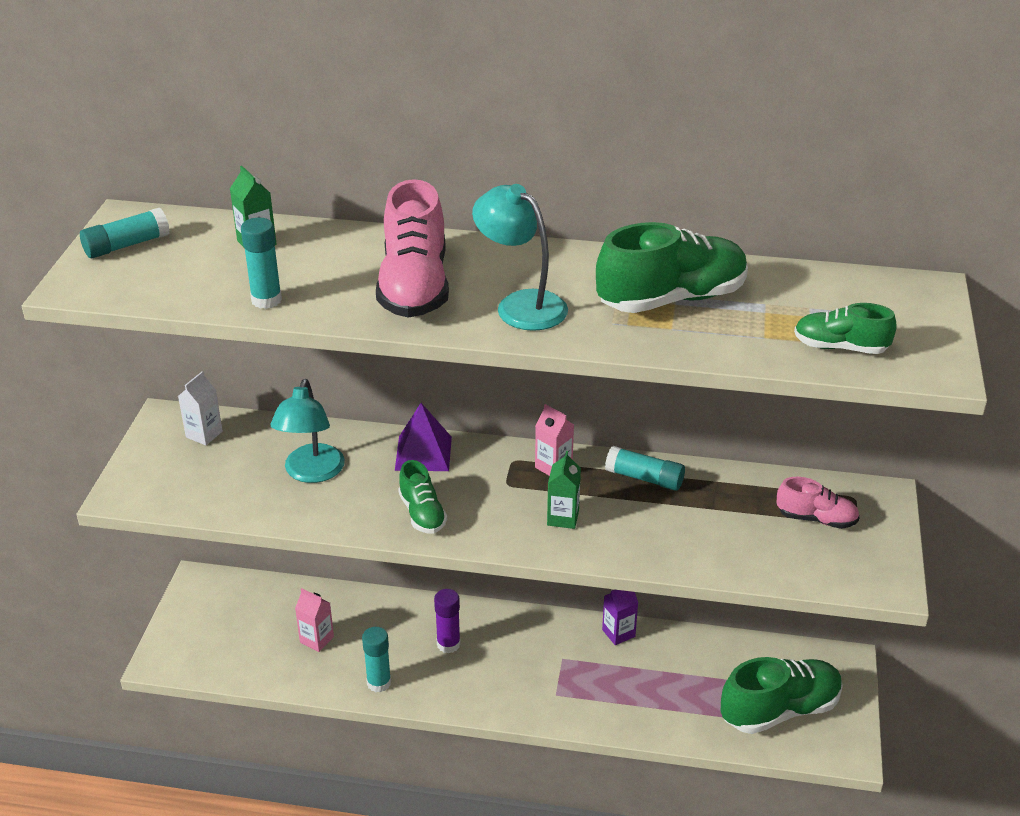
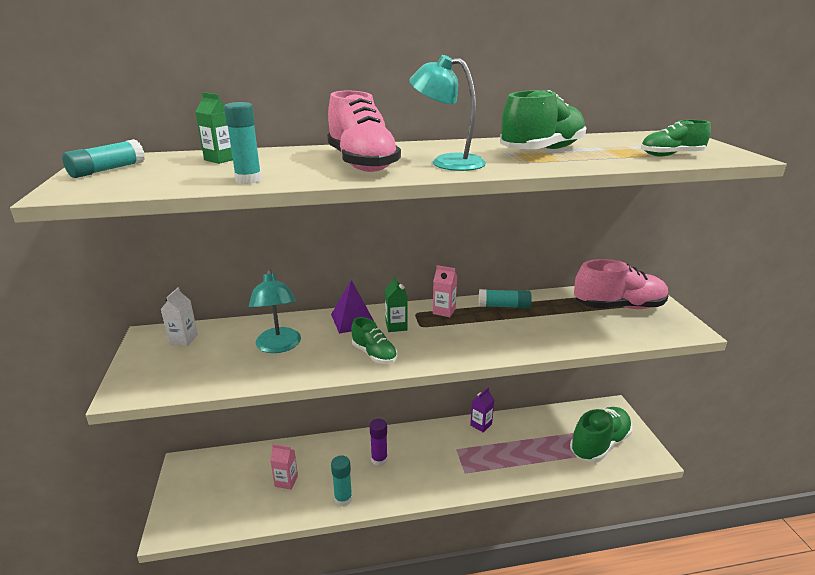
camera: 20 degrees left, 10 degrees down
green carton [547,451,581,529] -> green carton moved to [385,276,408,332]
pink shoe [777,477,860,529] -> pink shoe [574,259,669,309], size x1.79

